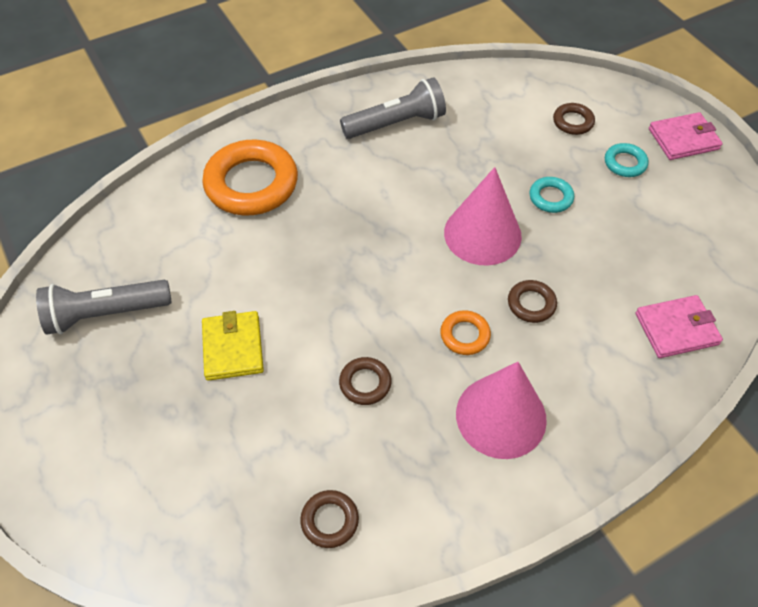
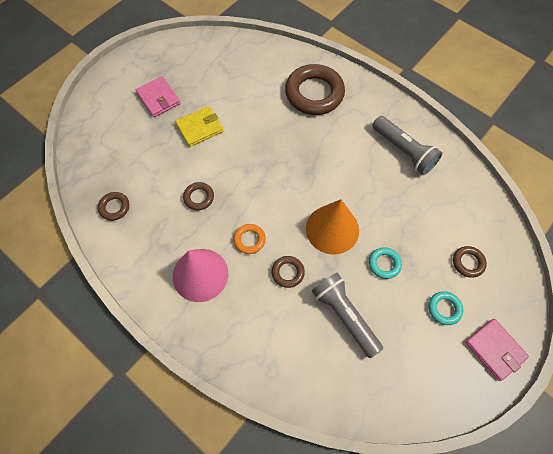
camera: 70 degrees right, 10 degrees up
grey flashlight [36,280,172,335] -> grey flashlight moved to [312,272,383,358]
orange ring [202,140,298,216] -> brown ring [285,64,345,115]
pink cone [444,167,522,266] -> orange cone [306,199,359,255]
pink wallet [635,295,723,358] -> pink wallet moved to [136,76,181,117]

